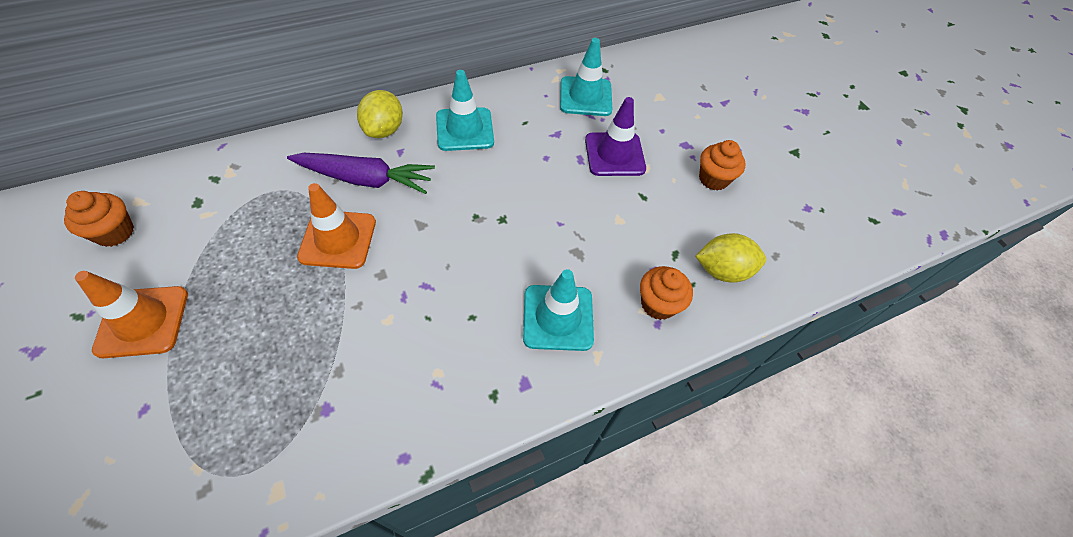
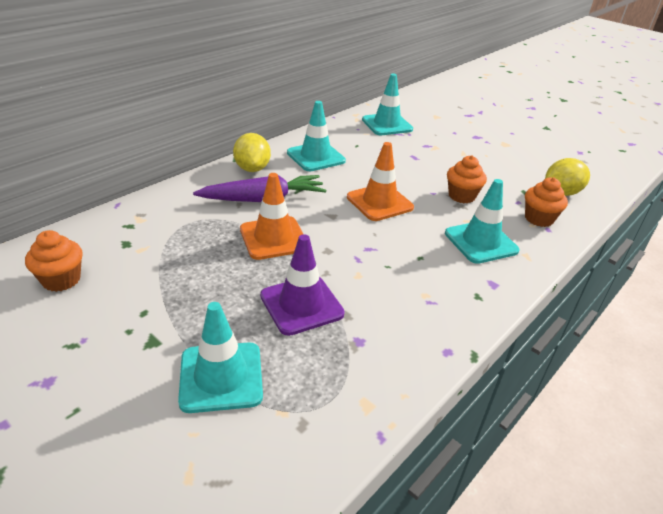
camera: 20 degrees left, 20 degrees down
orange traffic cone [75,271,188,358] -> orange traffic cone moved to [347,142,414,221]
purple traffic cone [585,97,646,176] -> purple traffic cone moved to [260,234,345,336]
orange cupcake [699,140,746,191] -> orange cupcake moved to [447,155,487,203]
none -> turquoise traffic cone [178,302,263,413]

